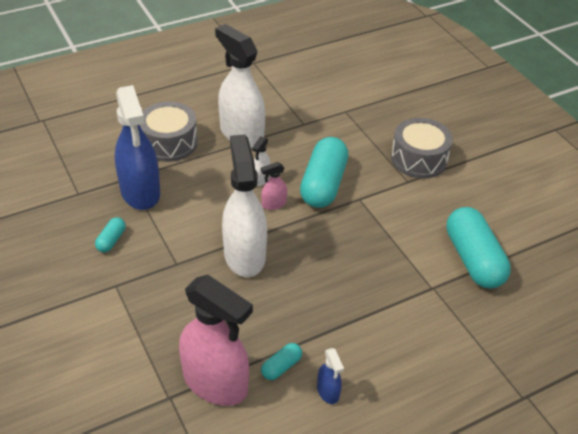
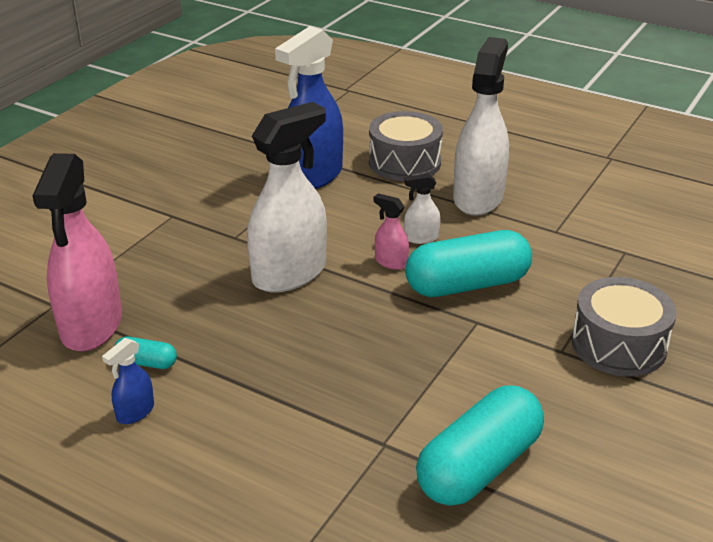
camera: 60 degrees right, 10 degrees down
turquoise capsule [95,217,126,252] -> none

